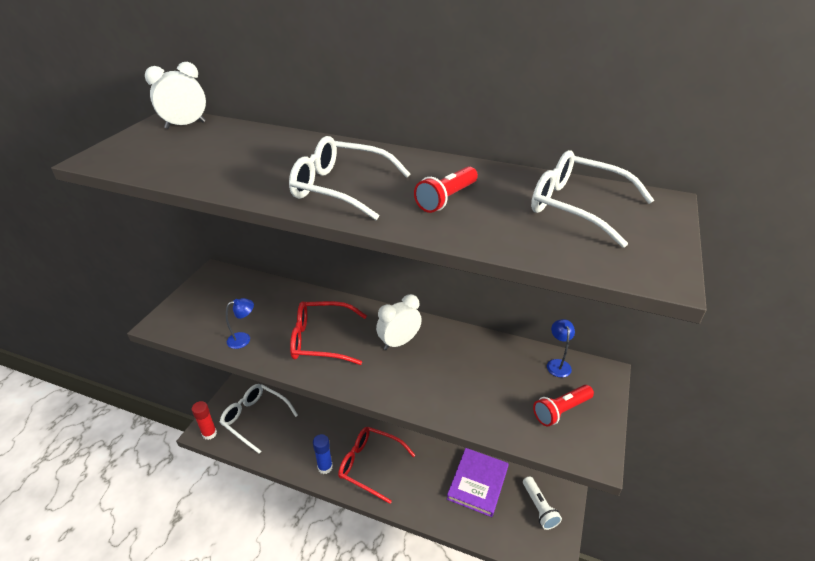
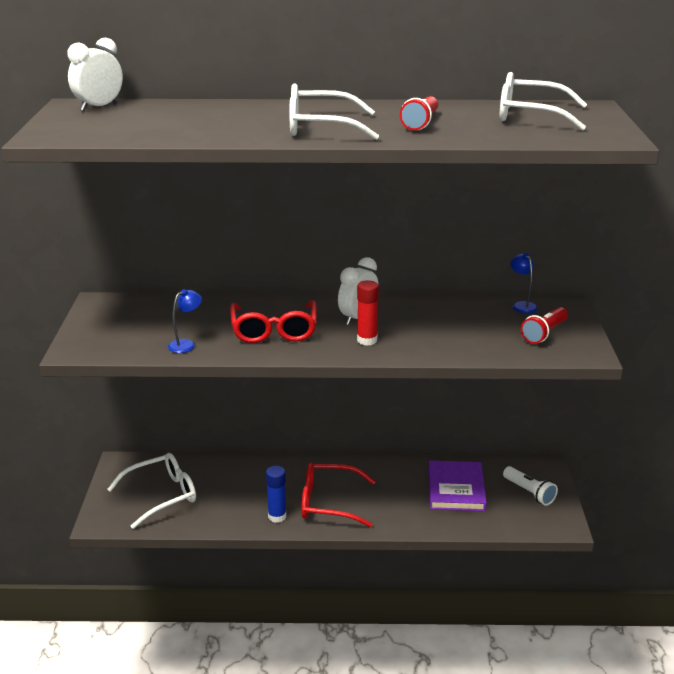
camera: 20 degrees left, 10 degrees down
red glue stick [192,401,217,440] -> red glue stick moved to [357,280,379,346]
white glasses [220,384,298,454] -> white glasses turned 135 degrees clockwise [107,453,196,529]
red glasses [290,301,367,365] -> red glasses turned 75 degrees counterclockwise [230,300,317,343]

